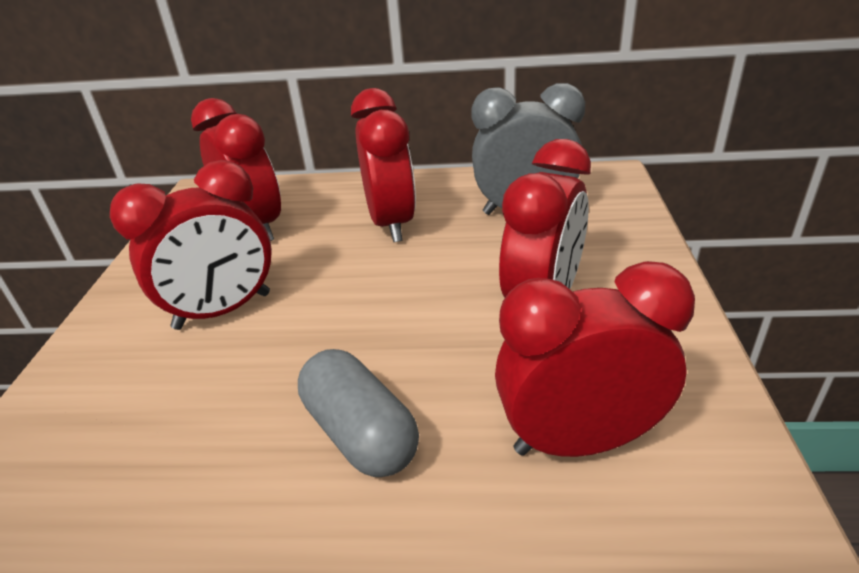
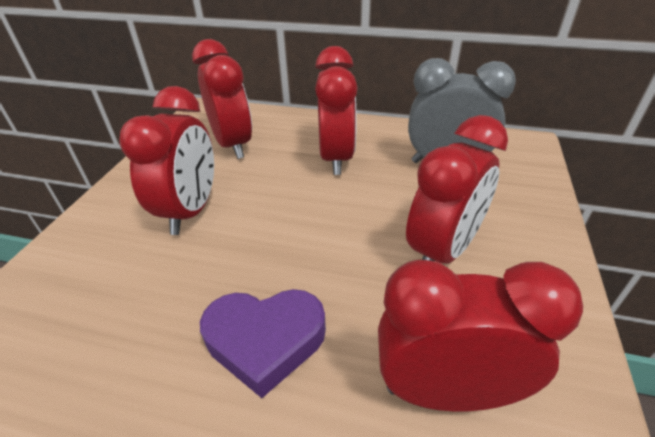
camera: 10 degrees right, 5 degrees up
red clock [110,160,272,330] -> red clock turned 60 degrees counterclockwise [119,86,214,235]
grey capsule [298,349,419,477] -> purple heart [200,289,326,398]

